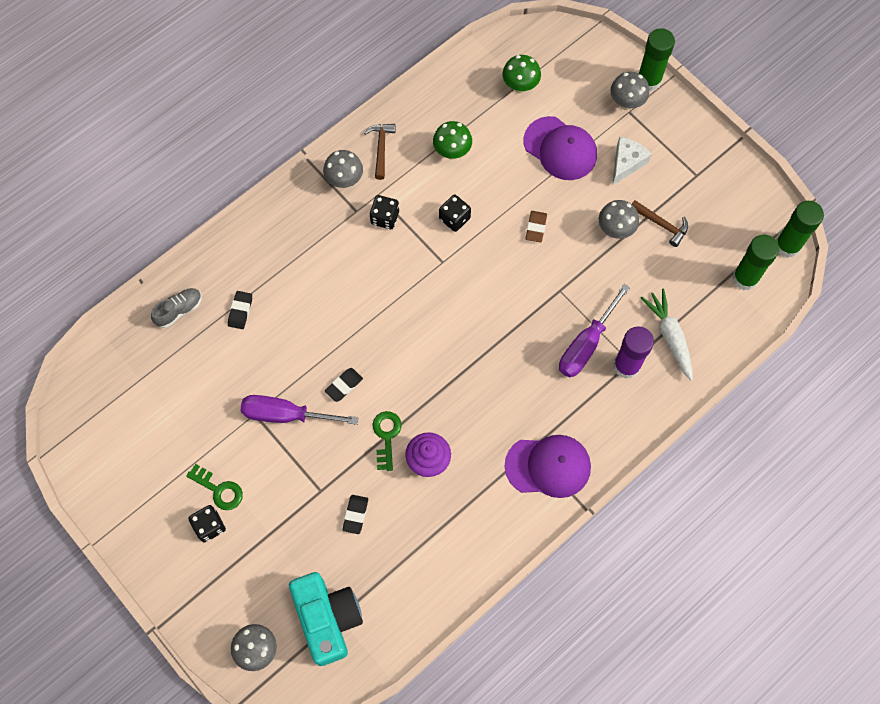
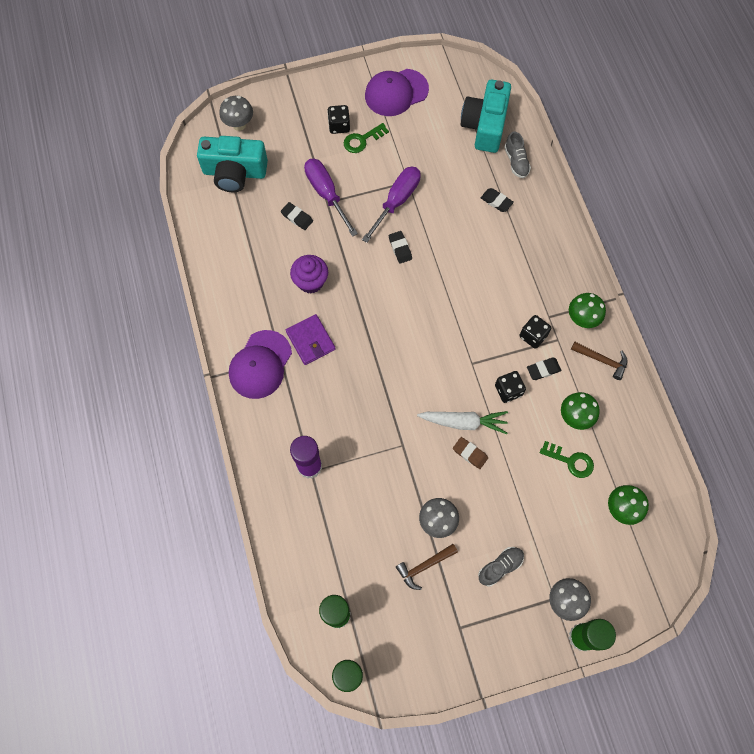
camera: 115 degrees right, 0 degrees up
grey mushroom [323,150,363,188] -> green mushroom [569,293,606,328]
green key [373,411,402,471] -> green key moved to [540,441,594,478]
purple cap [524,116,597,180] -> purple cap moved to [365,69,429,116]
purple screwdriver [559,284,630,377] -> purple screwdriver moved to [304,159,358,237]
white cheese [612,137,652,186] -> grey shoe [478,547,524,586]
white carrot [640,289,693,380] -> white carrot moved to [417,411,508,434]
none -> purple wallet [286,314,335,365]
none -> turquoise camera [461,80,511,153]
none -> black eraser [527,358,562,380]

